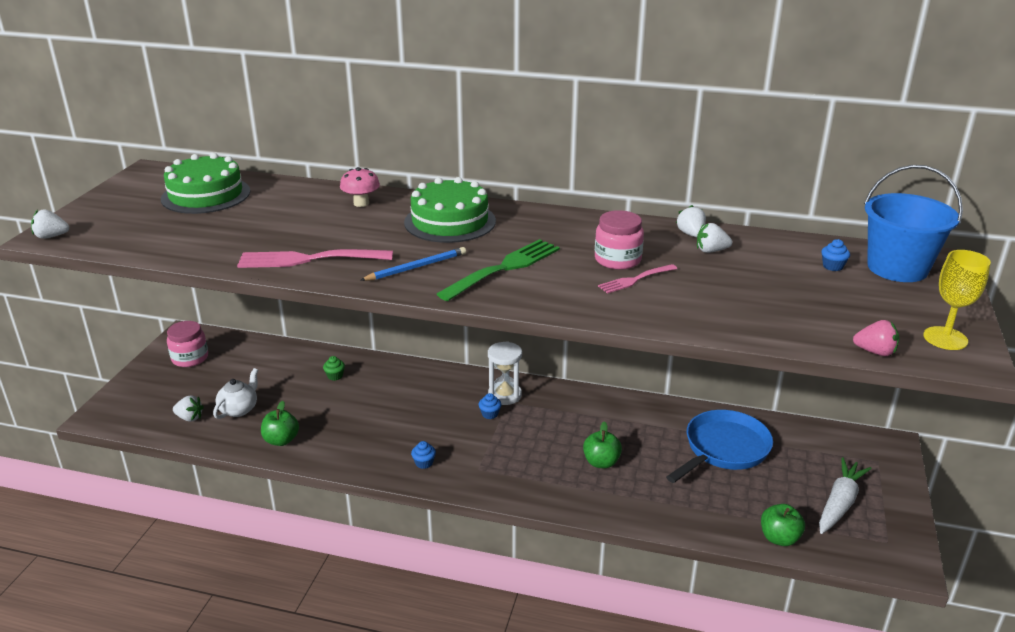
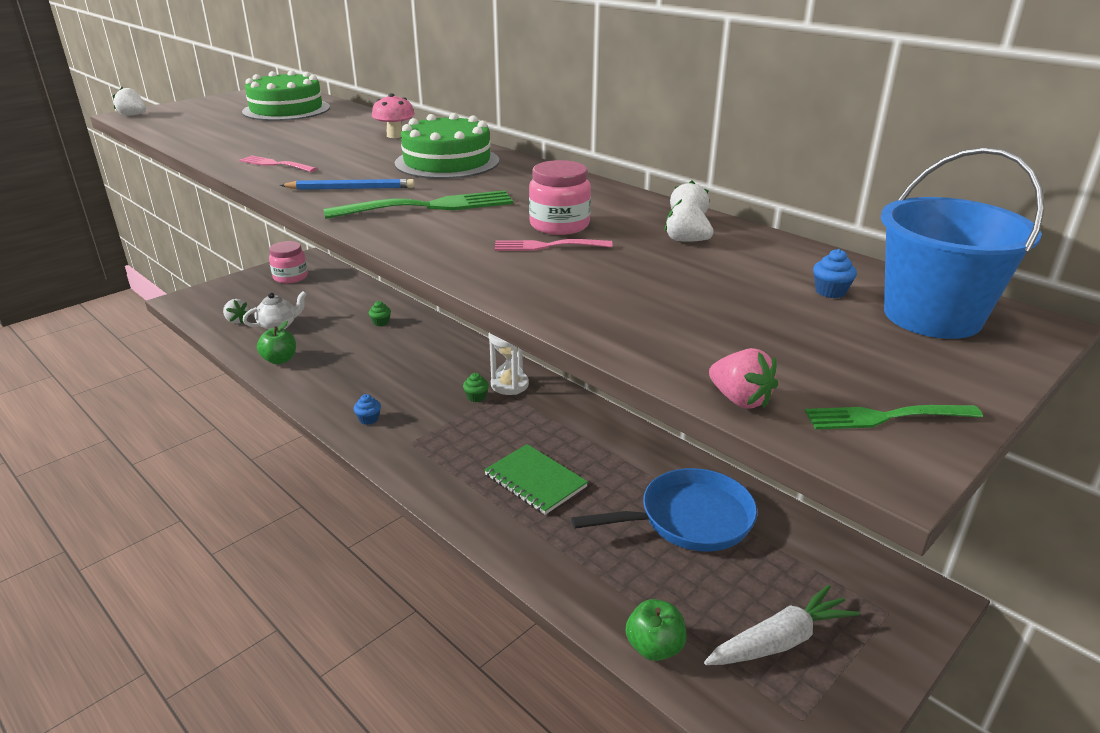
camera: 30 degrees right, 0 degrees up
pink fork [237,249,393,268] -> pink fork [239,155,317,172], size x0.57
blue cupcake [479,393,501,419] -> green cupcake [463,373,489,402]
green apple [583,421,622,468] -> green notebook [484,444,588,515]
yellow goblet [924,250,991,350] -> green fork [805,405,983,430]

